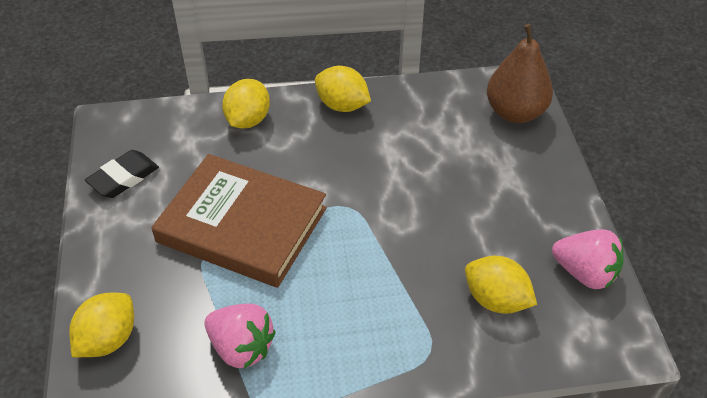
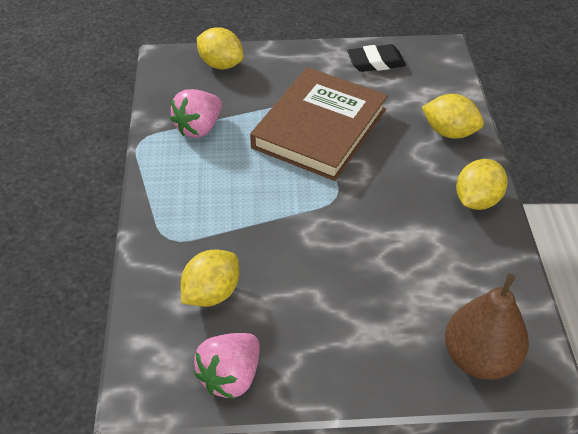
camera: 95 degrees right, 0 degrees up
black eraser [85,150,159,198] -> black eraser turned 60 degrees counterclockwise [347,44,406,72]

